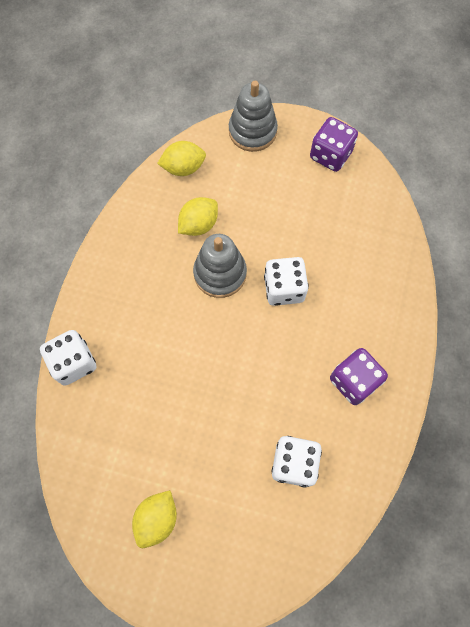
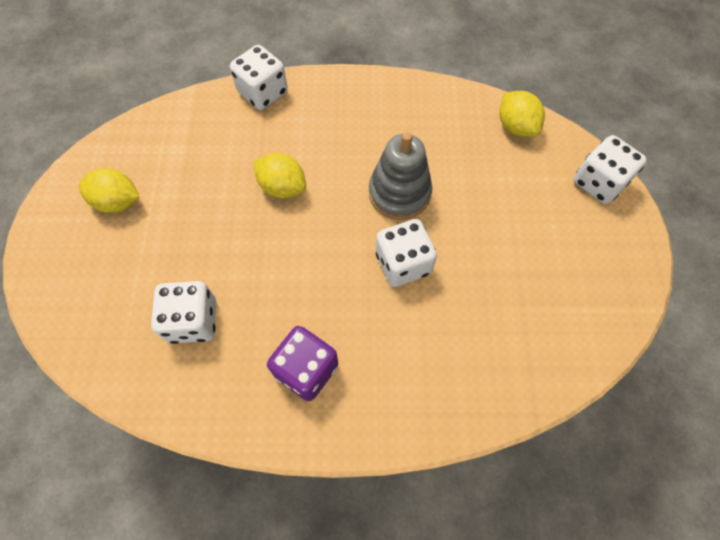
camera: 75 degrees right, 5 degrees down
yellow lemon [178,197,218,236] -> yellow lemon moved to [254,153,306,198]
grey stacking toy [229,81,278,152] -> white dice [574,135,647,204]
purple dice [310,117,358,172] -> none

